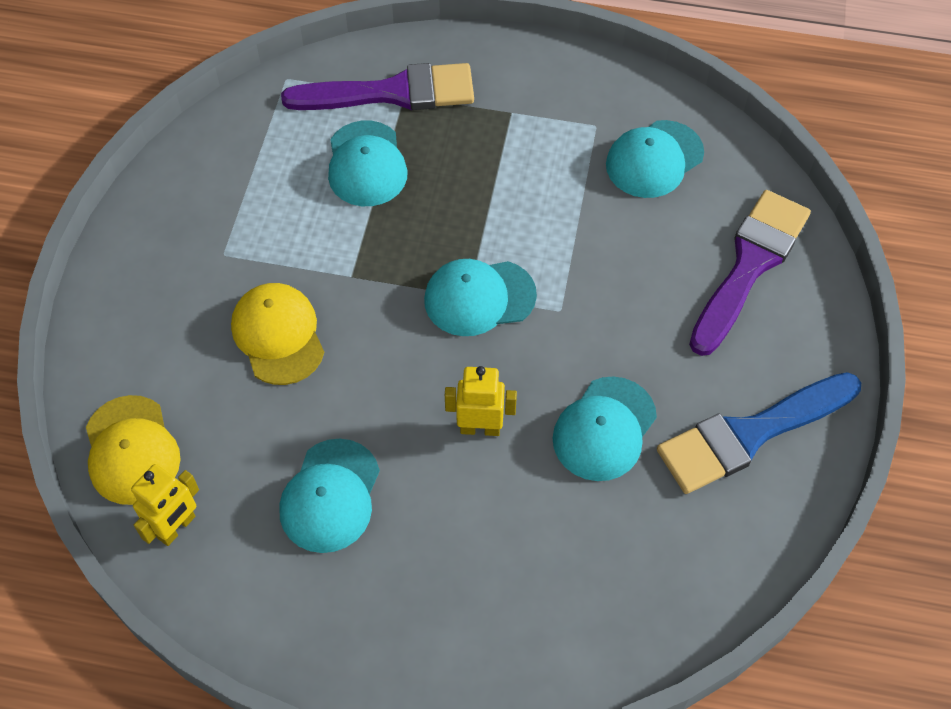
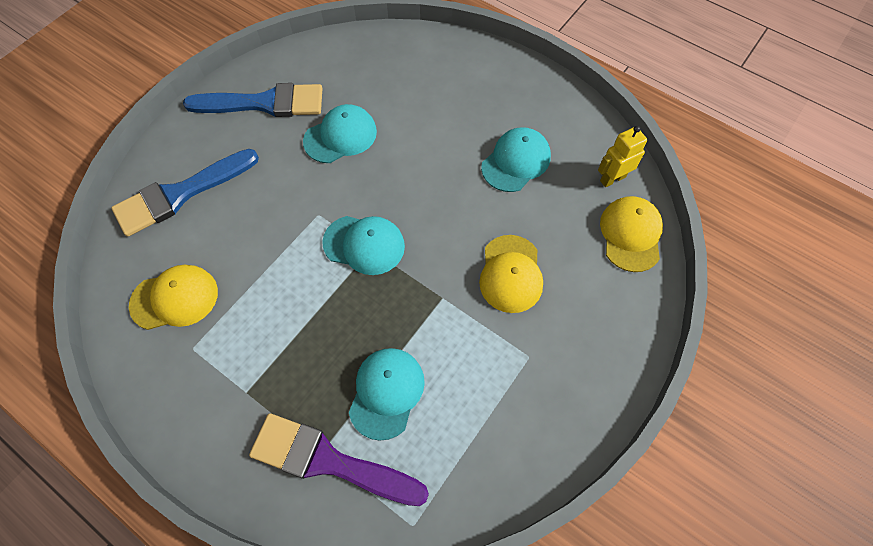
camera: 155 degrees left, 5 degrees up
yellow robot [445,366,517,436] -> none
turquoise cap [606,120,704,198] -> yellow cap [129,265,218,330]
purple brush [689,190,811,356] -> blue brush [111,149,259,237]

